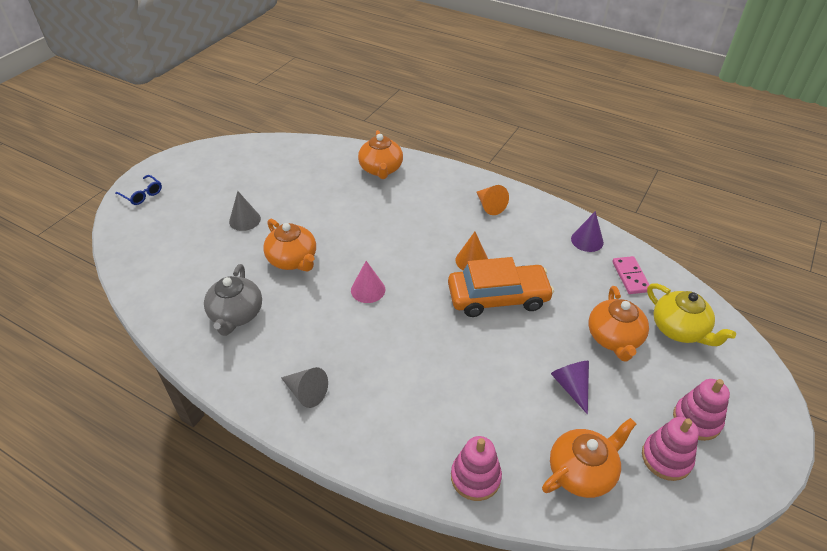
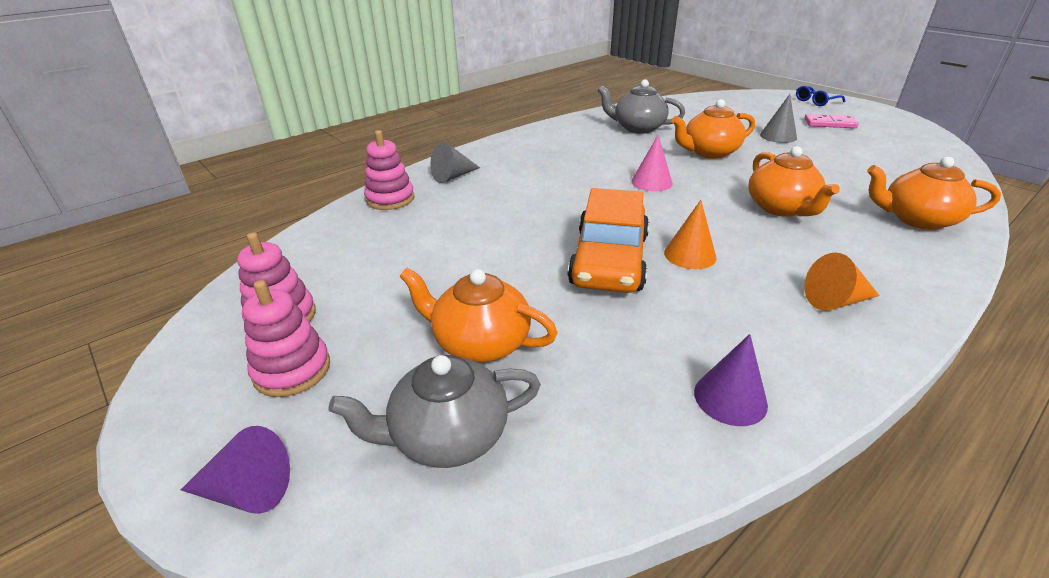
camera: 110 degrees right, 10 degrees down
grey cone [281,367,328,408] -> grey cone moved to [430,142,480,183]
orange teapot [542,418,636,498] -> orange teapot moved to [749,146,840,217]
purple cone [551,361,589,414] -> purple cone moved to [181,426,290,514]
pink domino [612,256,650,294] -> pink domino moved to [804,114,859,128]
yellow teapot [647,283,736,346] -> grey teapot [329,355,541,468]

